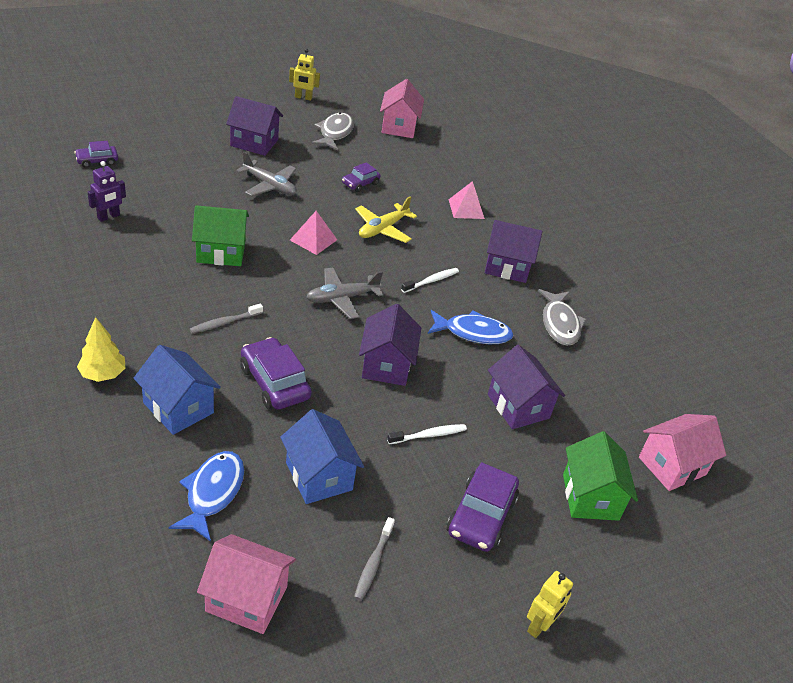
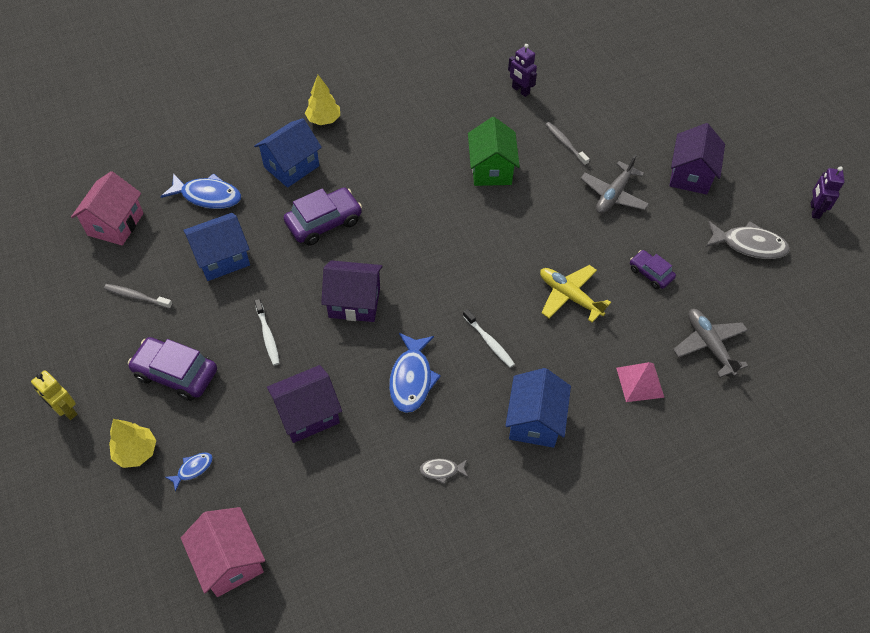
camera: 95 degrees right, 15 degrees up
purple car [74,141,118,168] -> none
grey toothbrush [190,303,263,334] -> grey toothbrush moved to [545,122,590,166]
yellow robot [289,49,320,101] -> purple robot [811,166,845,219]
pink pyramid [290,211,337,255] -> none
grey plane [306,267,383,319] -> grey plane moved to [673,309,748,378]
pink house [380,79,424,138] -> none
purple house [485,220,543,283] -> blue house [505,368,571,448]
grey fish [538,289,587,346] -> grey fish [420,459,468,484], size x0.50
green house [563,431,638,521] -> blue fish [165,452,213,492]
none -> yellow tree [109,419,156,468]

